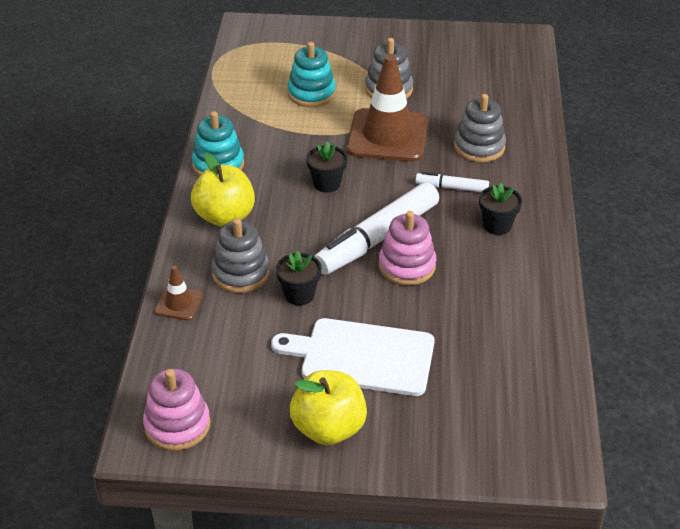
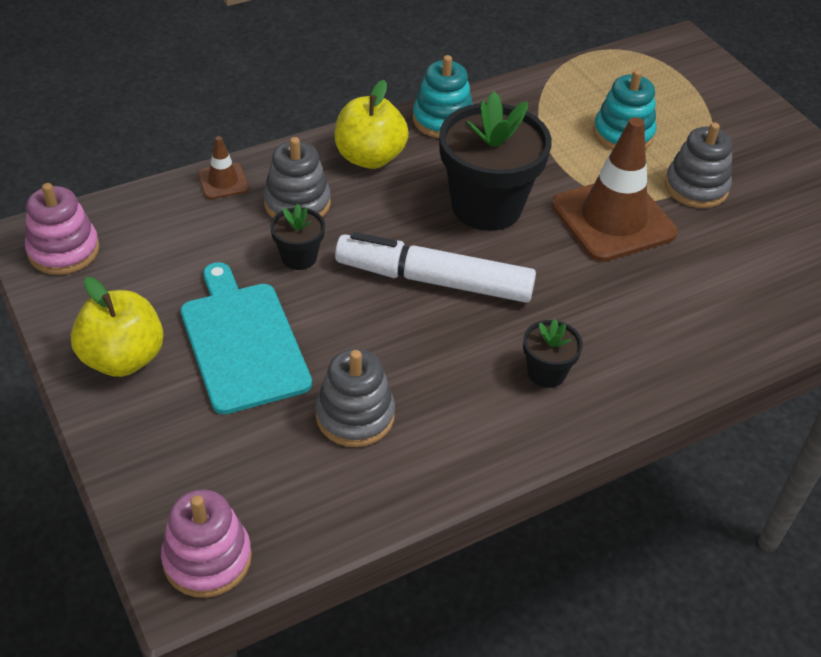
camera: 55 degrees right, 5 degrees up
white cutting board [271,318,435,396] -> turquoise cutting board [181,262,312,414]
black flower pot [306,141,347,193] -> black flower pot [439,91,552,231], size x2.11
pink stacking toy [379,211,436,285] -> pink stacking toy moved to [161,489,252,598]
white marker [416,172,489,192] -> none
grey stacking toy [454,94,506,162] -> grey stacking toy moved to [315,349,395,447]

